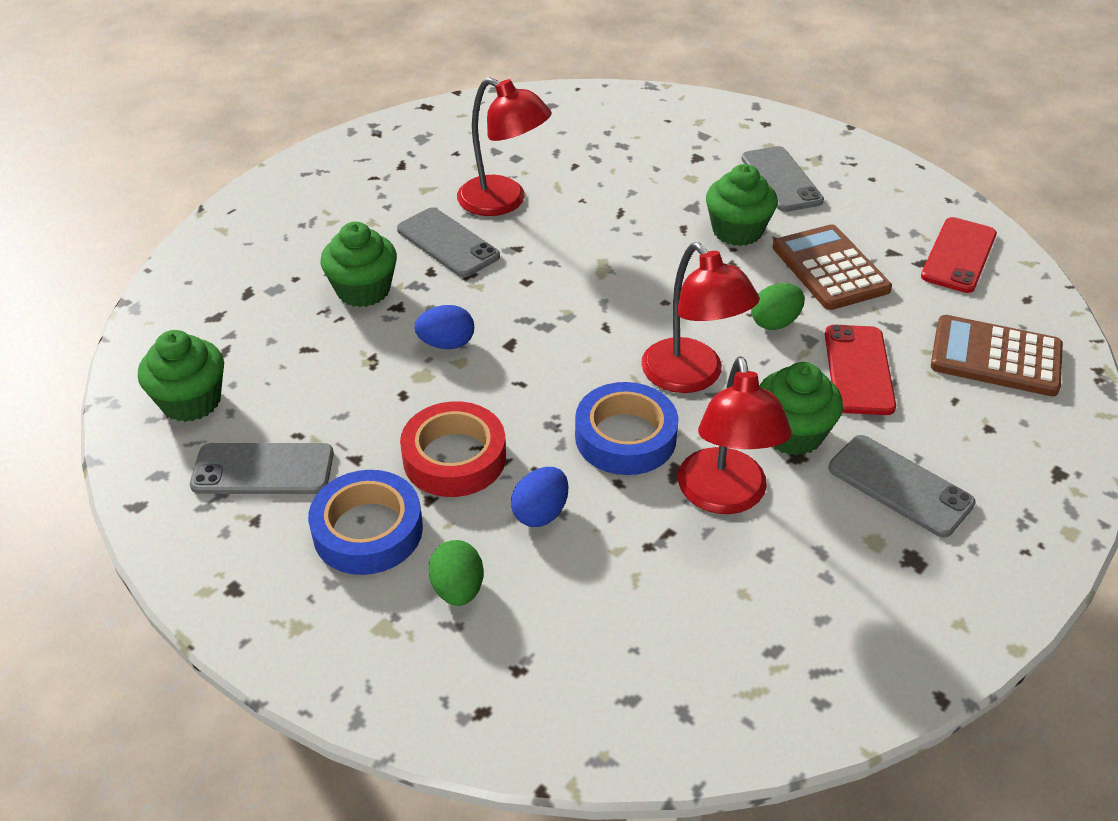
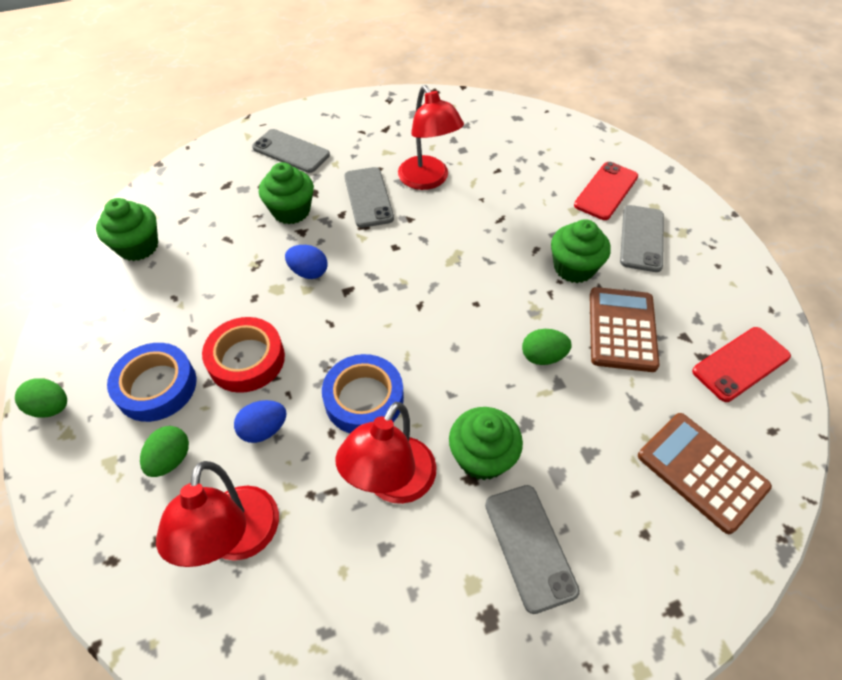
camera: 30 degrees right, 10 degrees up
grey phone [190,443,334,494] -> grey phone moved to [252,129,330,173]
red lamp [641,242,760,393] -> red lamp moved to [156,461,279,567]
red phone [825,325,896,415] -> red phone moved to [574,162,638,220]
none -> green egg [15,378,67,418]

